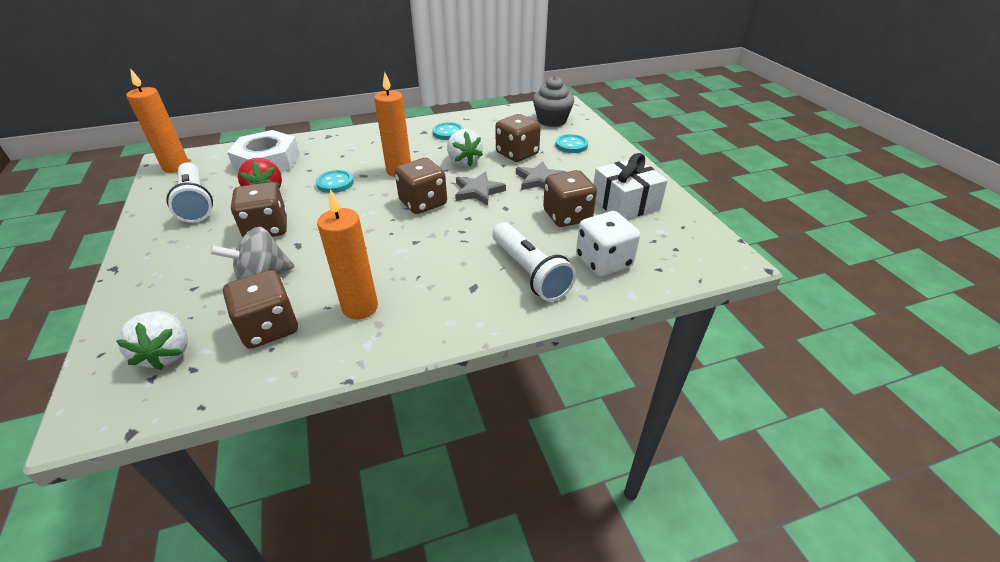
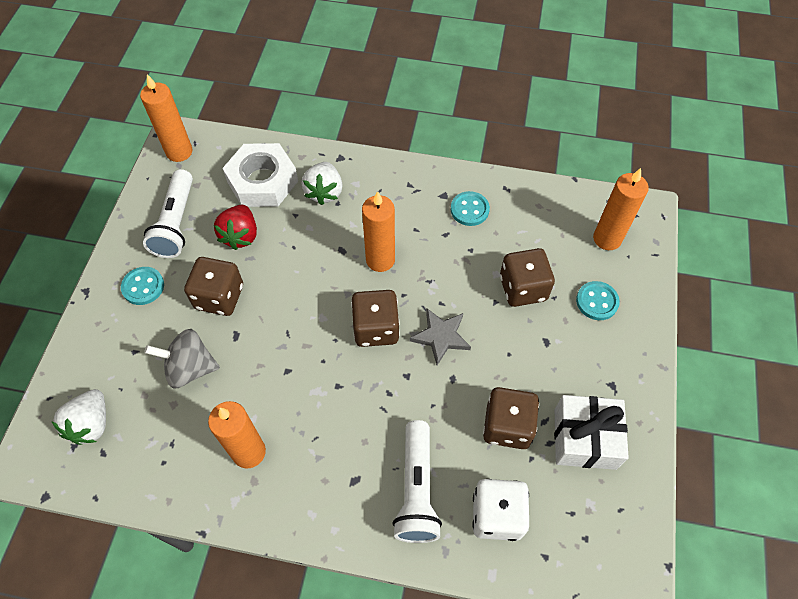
camera: 30 degrees right, 20 degrees up
brown dice [223,270,298,349] -> none
turquoise button [316,170,354,193] -> turquoise button moved to [121,267,164,305]
white strawberry [447,129,483,166] -> white strawberry moved to [301,162,342,205]
grey star [516,161,565,190] -> none
grey cupcake [533,76,574,127] -> orange candle [593,168,648,250]

